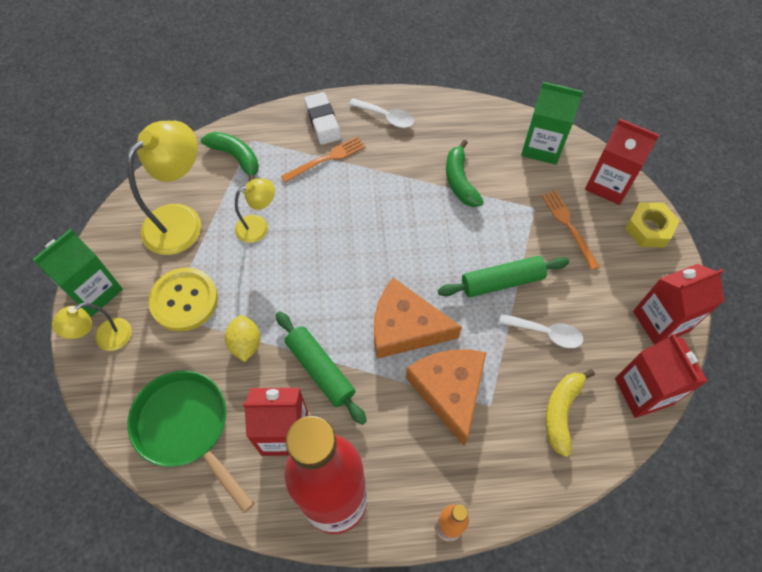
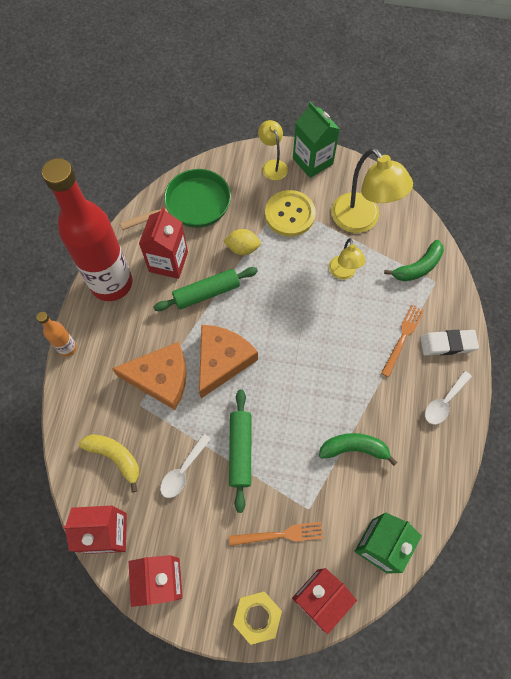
camera: 105 degrees right, 5 degrees up
orange fork [281,136,365,183] -> orange fork turned 135 degrees counterclockwise [381,305,424,377]

